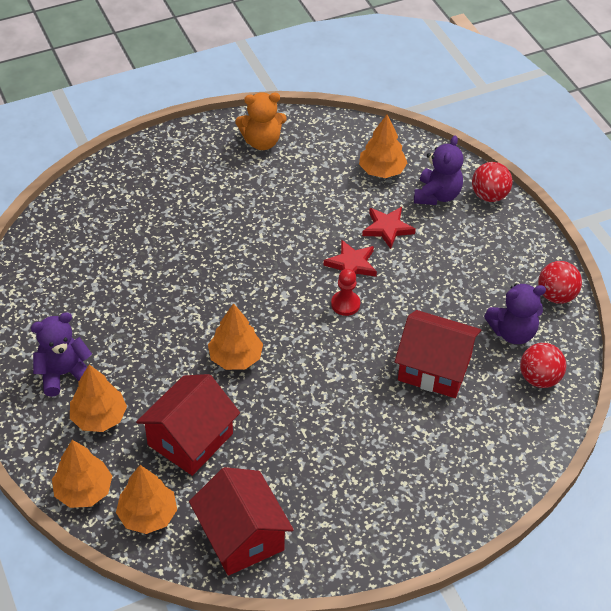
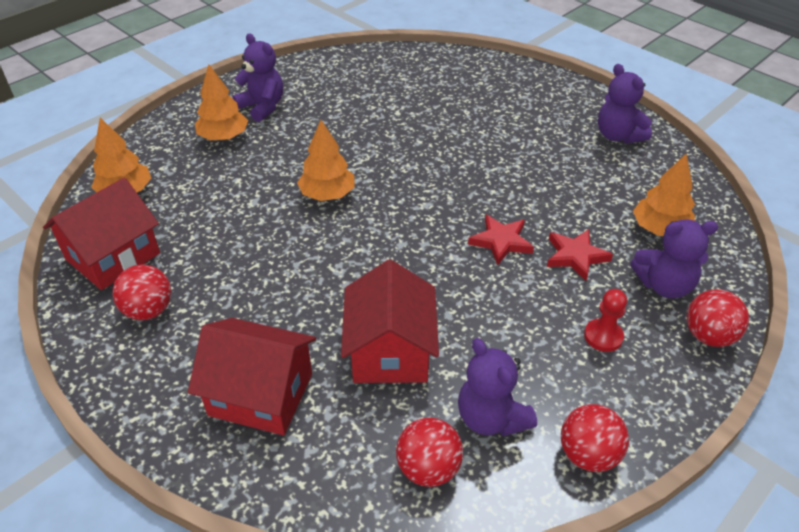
camera: 70 degrees right, 5 degrees down
orange tree [52,440,112,508] -> none
red house [136,374,240,476] -> red house moved to [188,318,316,435]
orange teddy bear [235,92,287,150] -> purple teddy bear [598,64,652,144]
red pawn [331,269,360,316] -> red pawn moved to [584,289,627,352]
none -> red ball [113,265,171,320]

